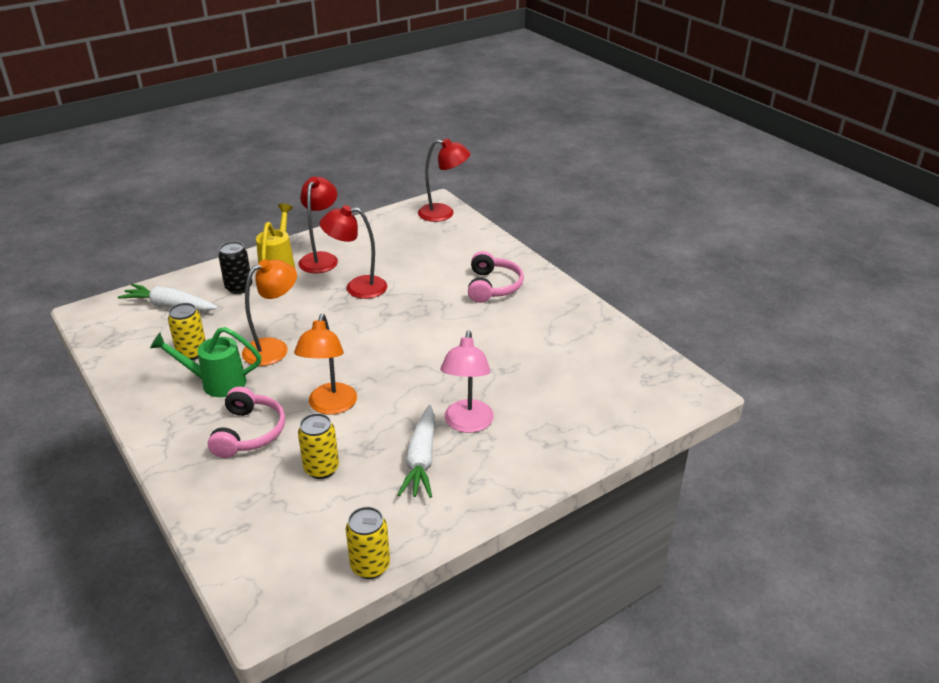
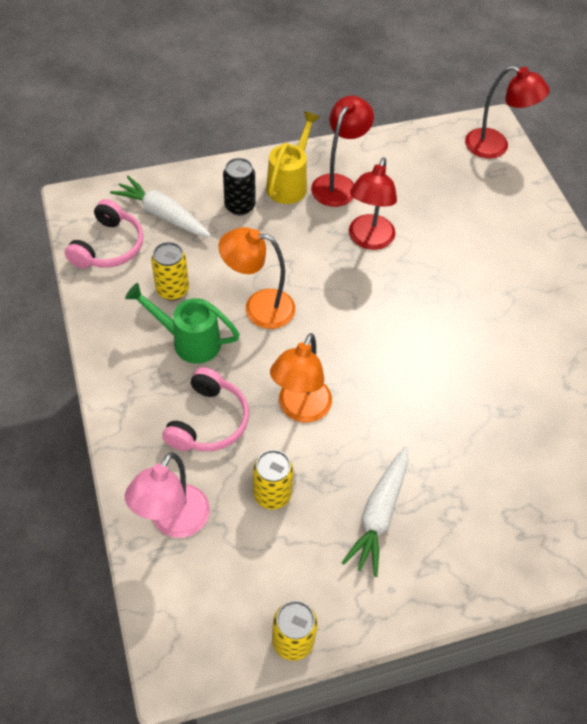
camera: 15 degrees right, 20 degrees up
orange lamp [242,259,297,366] -> orange lamp turned 150 degrees counterclockwise [218,227,295,329]
red lamp [320,205,387,299] -> red lamp turned 90 degrees counterclockwise [349,157,397,250]
pink lamp [441,330,494,433] -> pink lamp moved to [125,452,210,538]
pink headphones [468,251,524,303] -> pink headphones moved to [65,199,144,269]

